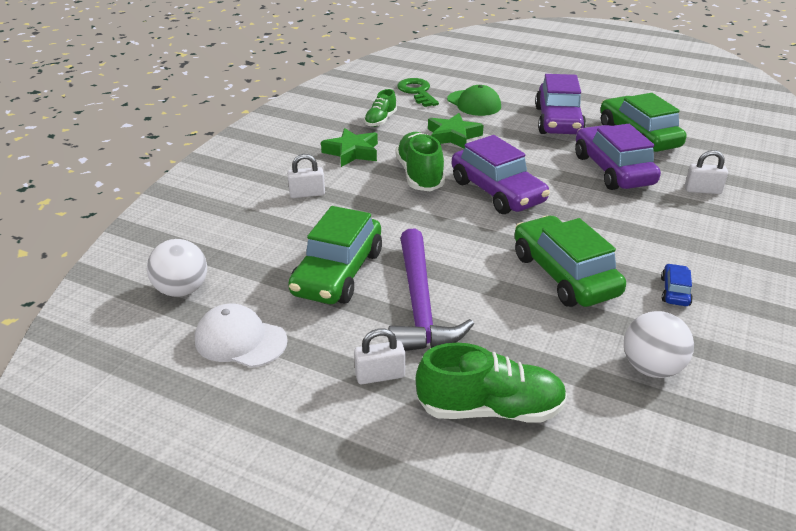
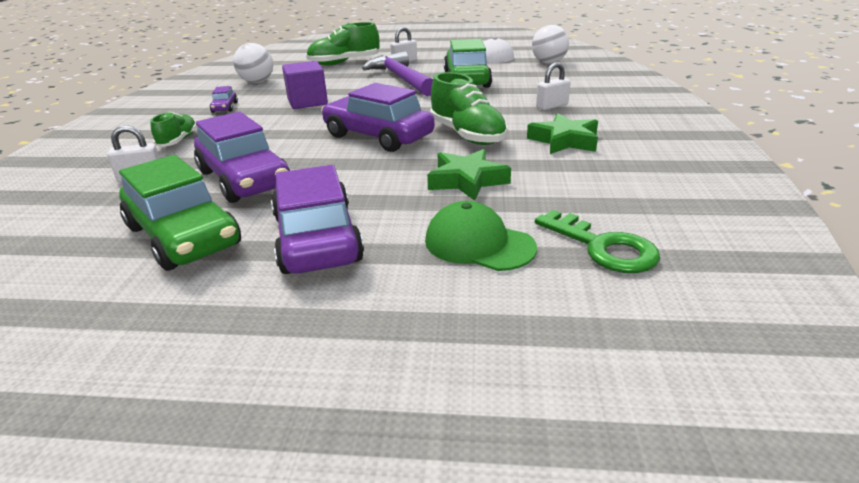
camera: 160 degrees right, 5 degrees down
green shoe [364,89,397,127] -> green shoe moved to [150,112,197,147]
green car [514,215,626,307] -> purple cube [282,61,328,109]
blue car [661,263,693,306] -> purple car [210,86,238,113]

